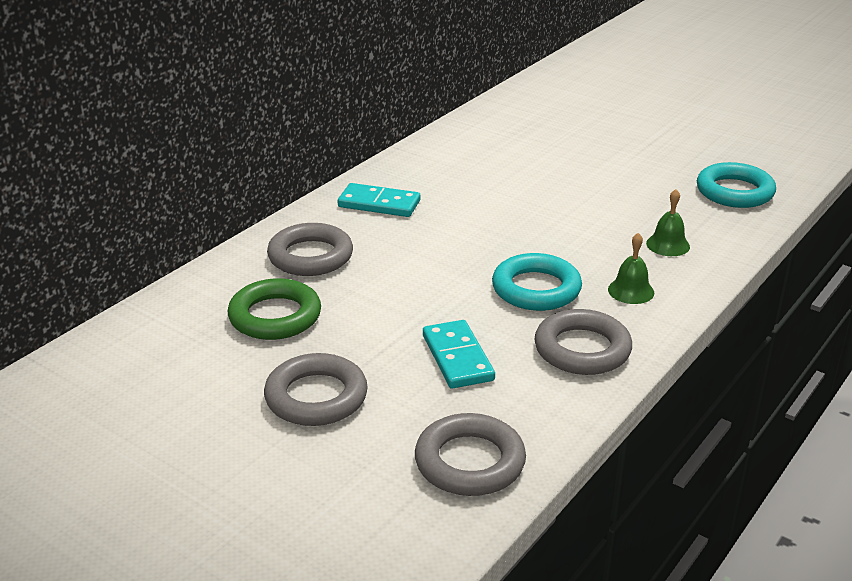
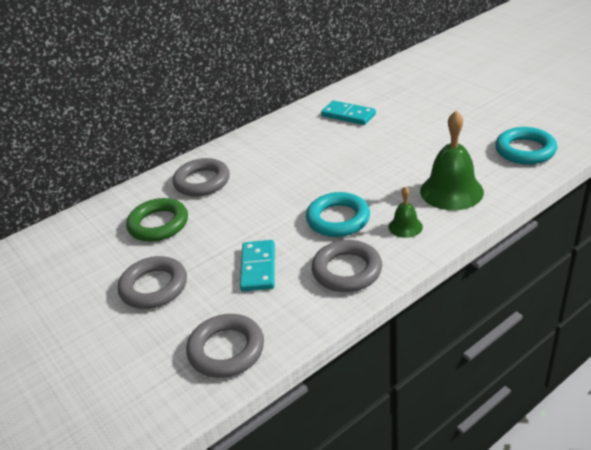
camera: 20 degrees right, 5 degrees up
turquoise domino [338,183,420,217] -> turquoise domino moved to [321,101,376,125]
green bell [646,189,690,256] -> green bell [420,111,484,210], size x1.94

